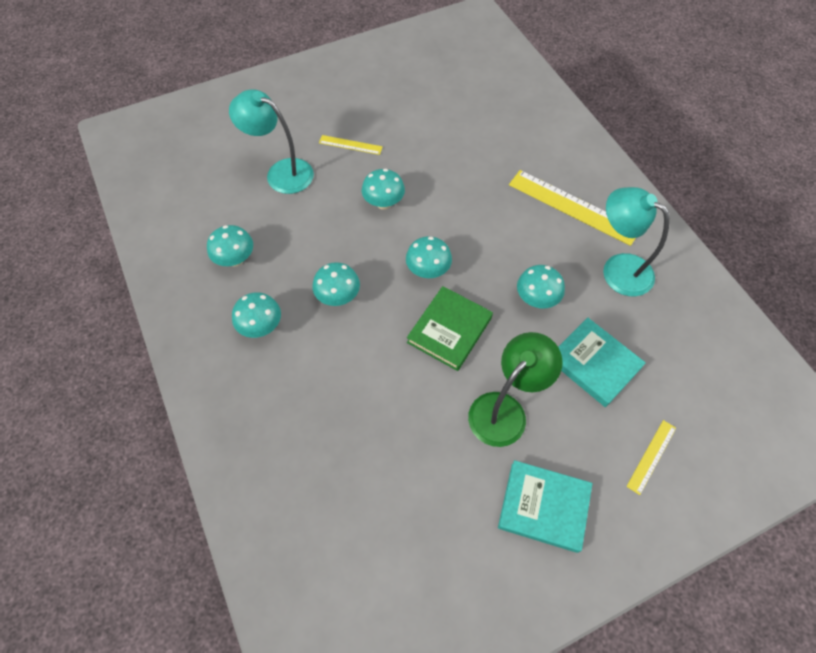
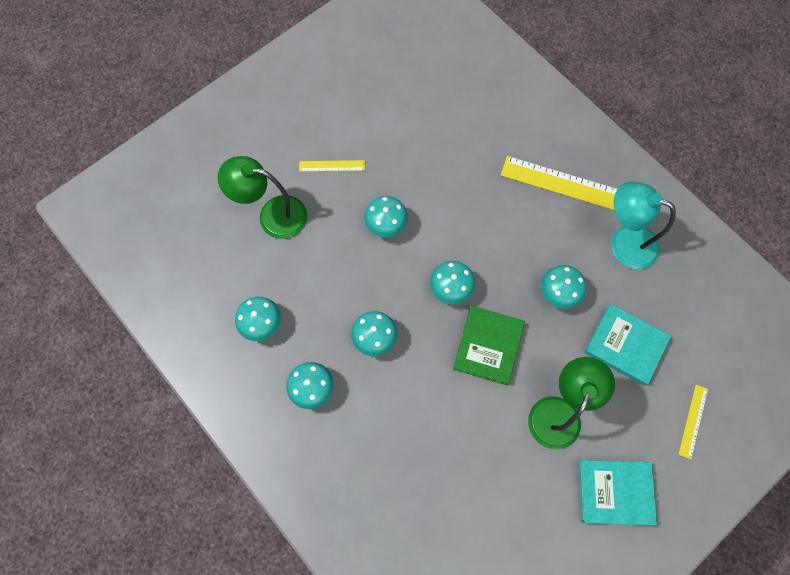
camera: 15 degrees left, 10 degrees up
turquoise lamp [229,89,314,194] -> green lamp [218,156,308,239]

